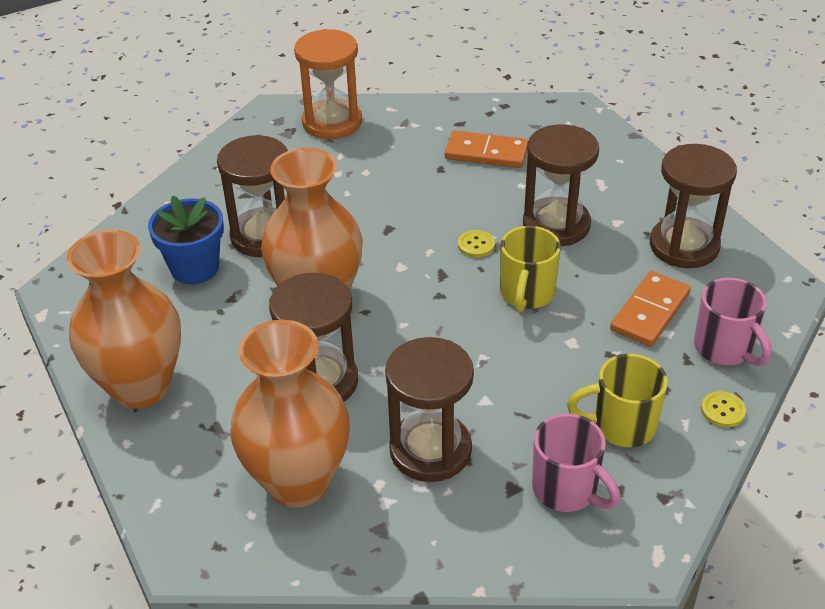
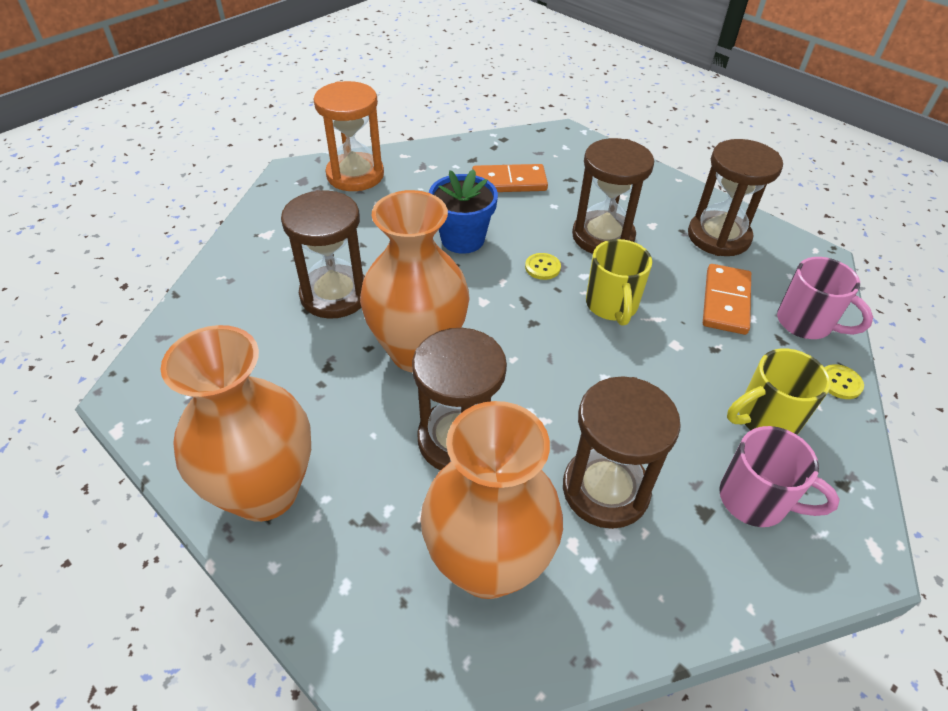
camera: 20 degrees left, 5 degrees up
blue flower pot [148,196,224,284] -> blue flower pot moved to [429,169,498,254]

